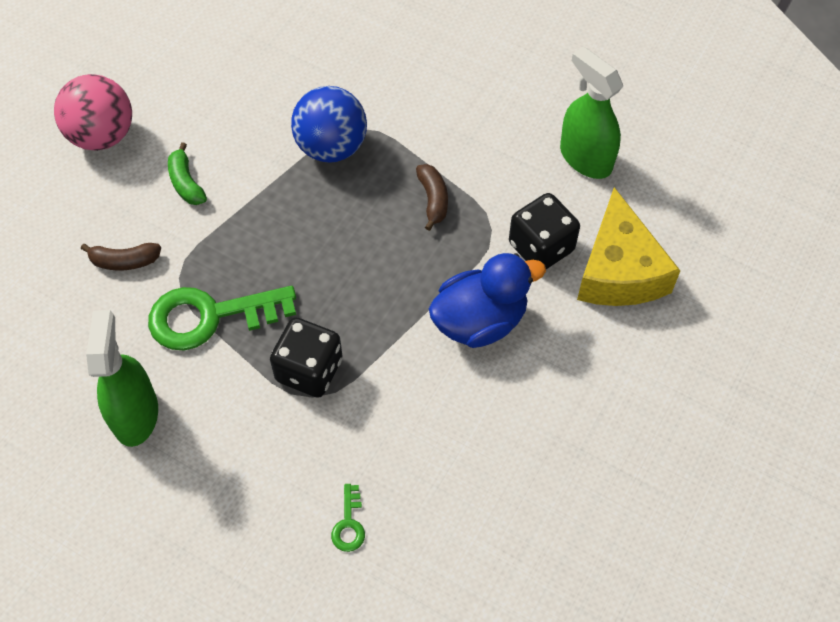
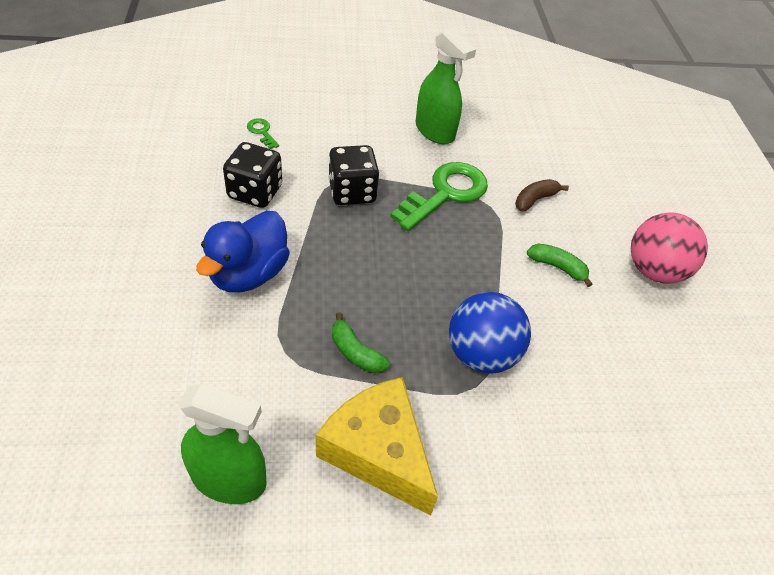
camera: 140 degrees right, 10 degrees down
brown banana [416,164,448,231] -> green banana [332,312,390,373]
black dice [509,193,580,269] -> black dice moved to [223,142,282,208]
yellow cheese [577,187,680,306] -> yellow cheese moved to [316,377,438,516]

